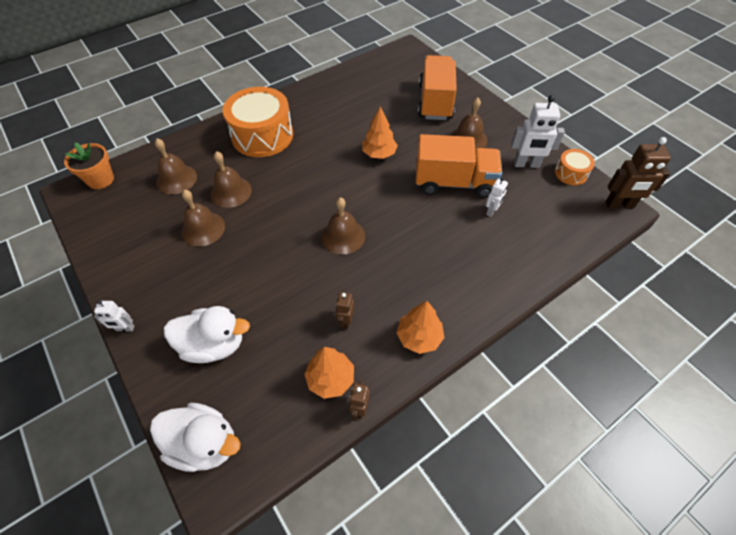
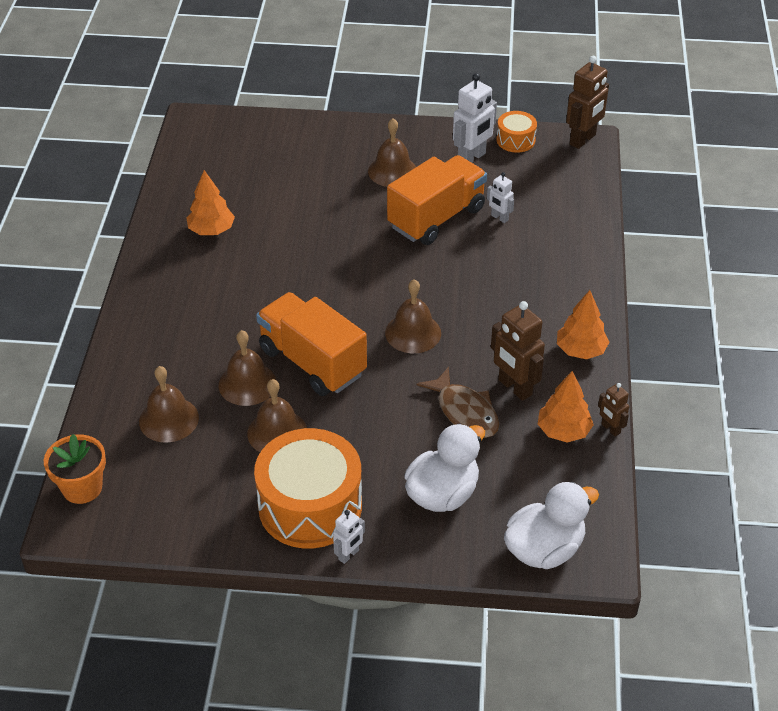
camera: 50 degrees left, 10 degrees down
orange drum [223,87,293,157] -> orange drum moved to [254,428,362,548]
brown robot [336,292,354,330] -> brown robot [491,301,545,401], size x1.83
orange tree [362,107,398,159] -> orange tree moved to [186,170,235,235]
orange truck [418,55,457,120] -> orange truck moved to [256,292,367,396]
white robot [486,177,508,217] -> white robot turned 150 degrees clockwise [487,172,514,223]
none -> brown fish [416,367,500,438]

